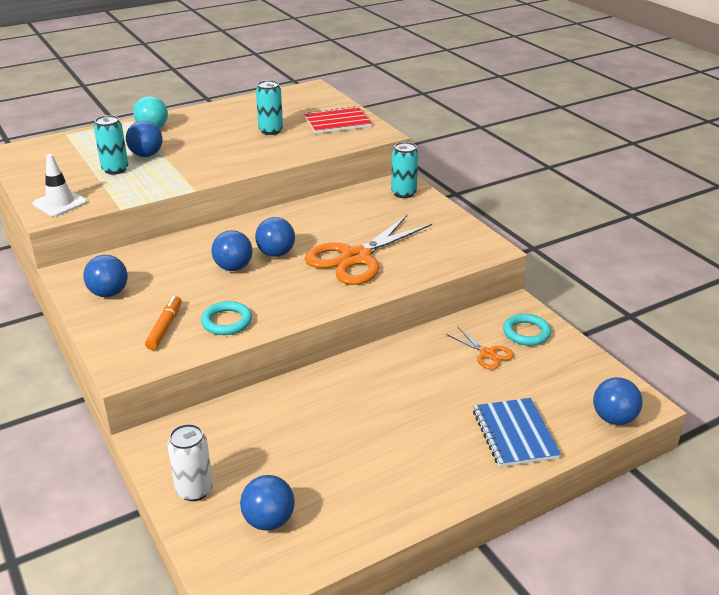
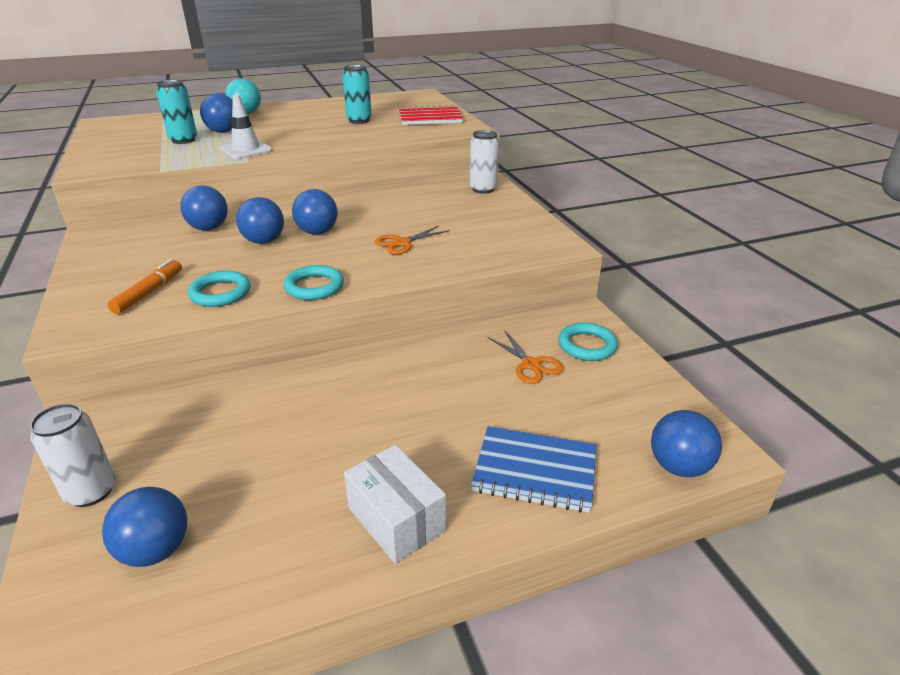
camera: 10 degrees right, 0 degrees up
white traffic cone [33,154,87,217] -> white traffic cone moved to [220,94,273,159]
blue ball [83,255,128,297] -> blue ball moved to [180,185,228,231]
orange scissors [305,215,432,285] -> orange scissors [375,226,450,255], size x0.47
turquoise can [391,142,418,198] -> white can [470,130,499,194]
blue notebook [473,398,561,467] -> blue notebook turned 75 degrees counterclockwise [471,426,596,513]
none -> turquoise ring [284,265,344,300]
none -> white box [344,445,446,564]

